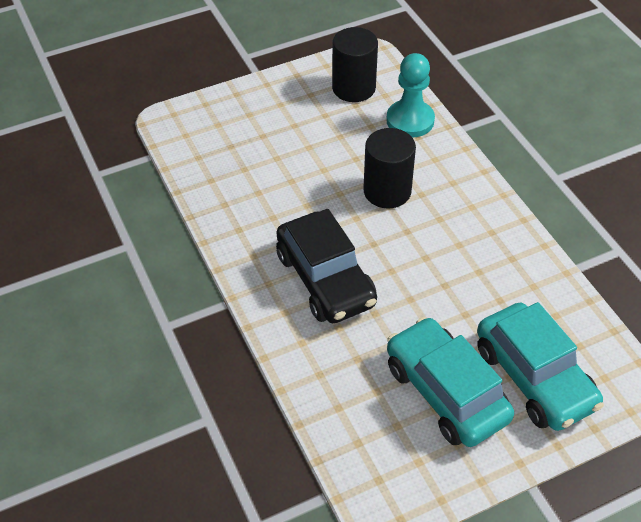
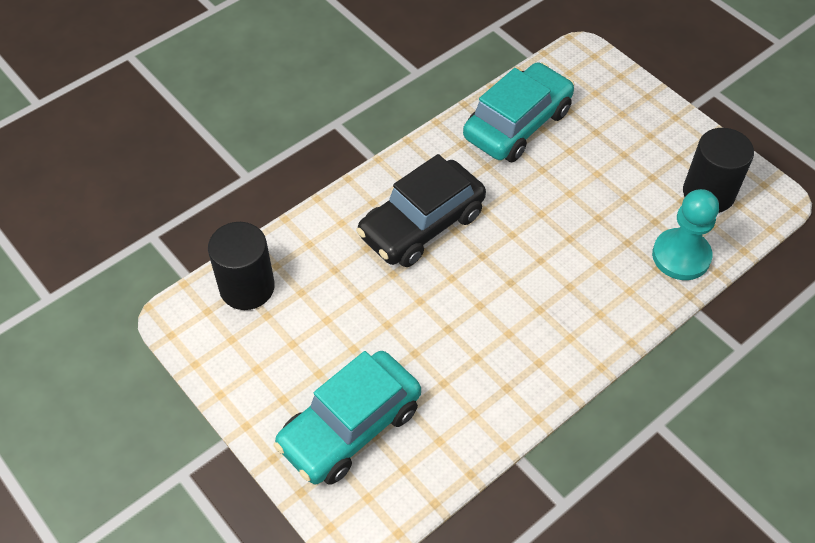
camera: 75 degrees right, 5 degrees up
black cylinder [363,128,416,209] -> black cylinder moved to [208,222,275,310]
turquoise car [387,317,514,447] -> turquoise car moved to [463,62,574,162]

